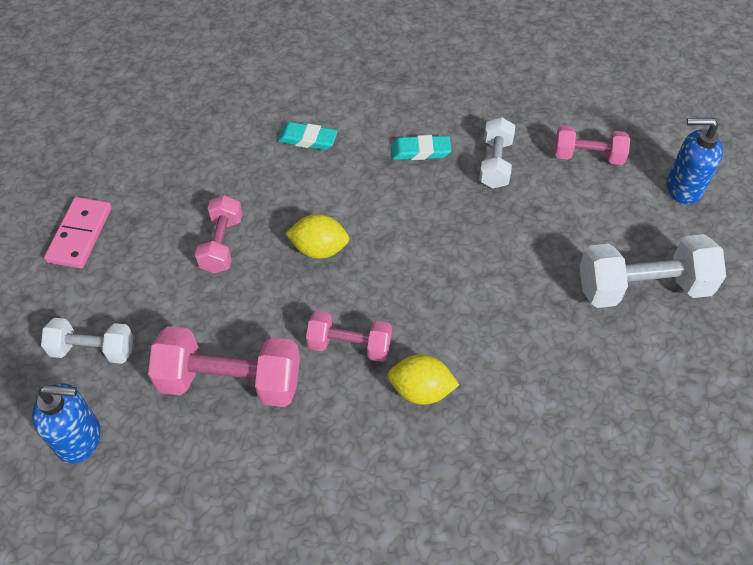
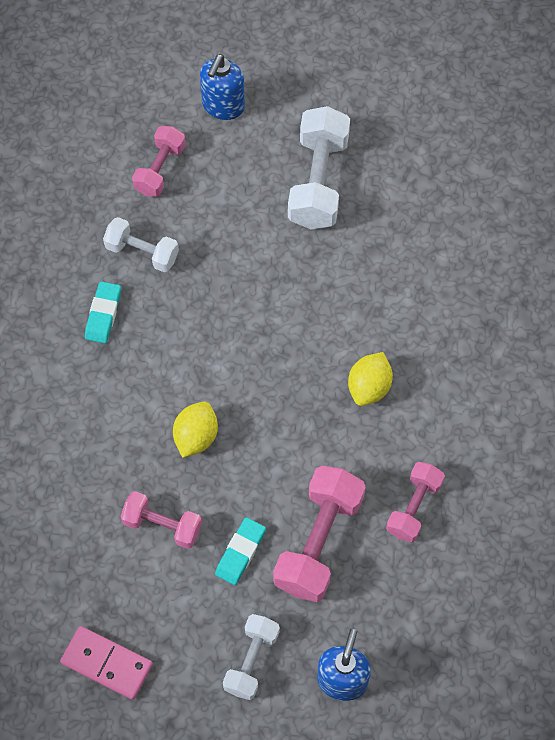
camera: 75 degrees left, 10 degrees up
turquoise eraser [278,122,338,150] -> turquoise eraser moved to [215,517,266,585]
pink dumbbell [306,311,392,362] -> pink dumbbell moved to [386,462,445,542]

